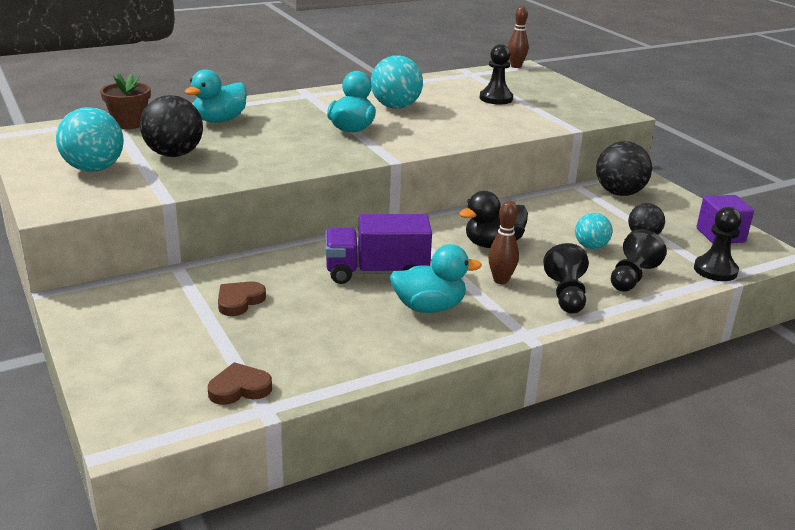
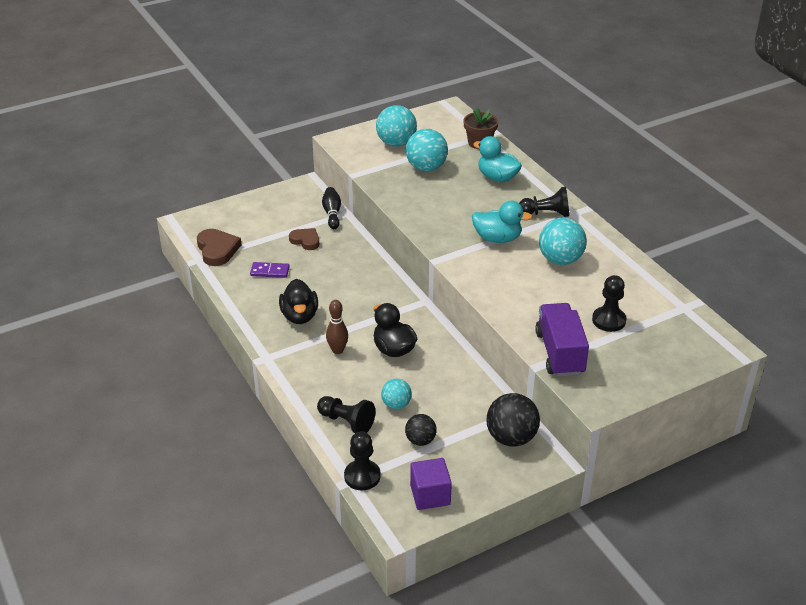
camera: 90 degrees right, 10 degrees up
black ball [140,95,203,157] -> turquoise ball [406,129,448,171]
brown heart [208,362,272,405] -> brown heart [197,229,241,266], size x1.51
purple truck [325,214,432,284] -> purple truck moved to [535,303,589,377]
turquoise duck [390,244,482,313] -> black duck [279,279,318,324]
brown bowling pin [508,6,529,68] -> none
black pawn [543,243,589,314] -> black pawn moved to [519,187,569,217]
none -> purple domino [250,262,290,278]
none -> black bowling pin [322,187,341,229]

